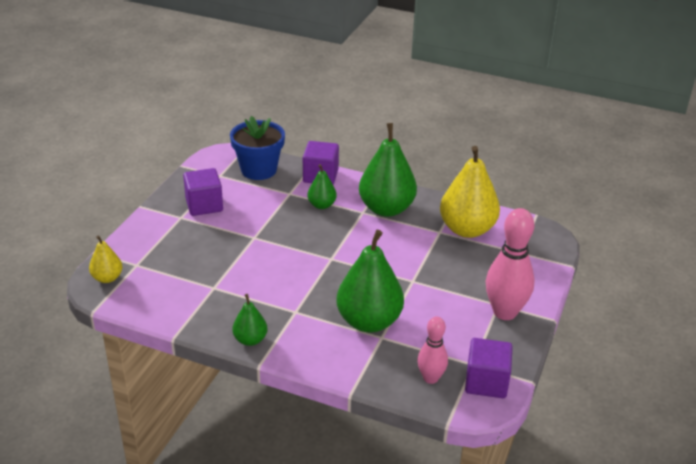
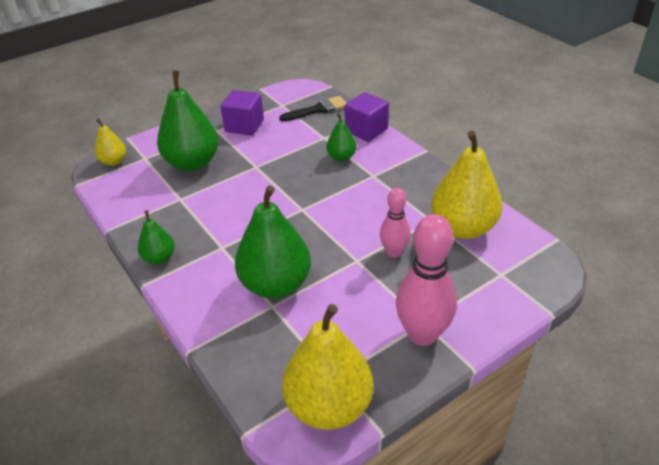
camera: 35 degrees right, 5 degrees up
blue flower pot [230,116,285,180] -> black brush [279,96,346,122]
green pear [359,123,417,217] -> green pear moved to [157,70,219,171]
pink bowling pin [417,316,448,384] -> pink bowling pin moved to [380,188,410,258]
purple cube [465,338,513,398] -> yellow pear [282,304,374,430]

